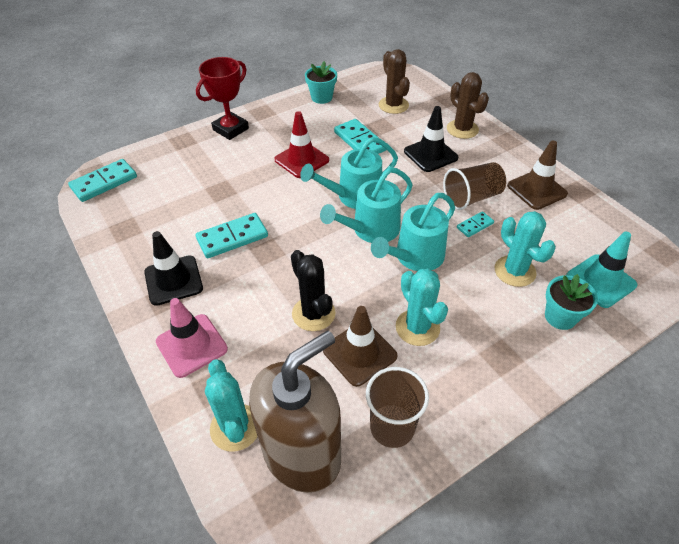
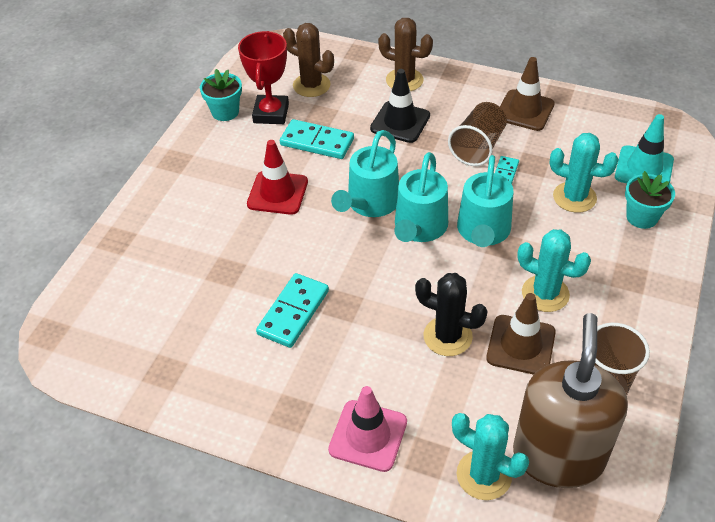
camera: 35 degrees left, 0 degrees up
turquoise domino [68,159,137,202] -> none
black traffic cone [144,231,203,306] -> none
red trophy [196,57,249,140] -> red trophy moved to [238,31,289,124]

